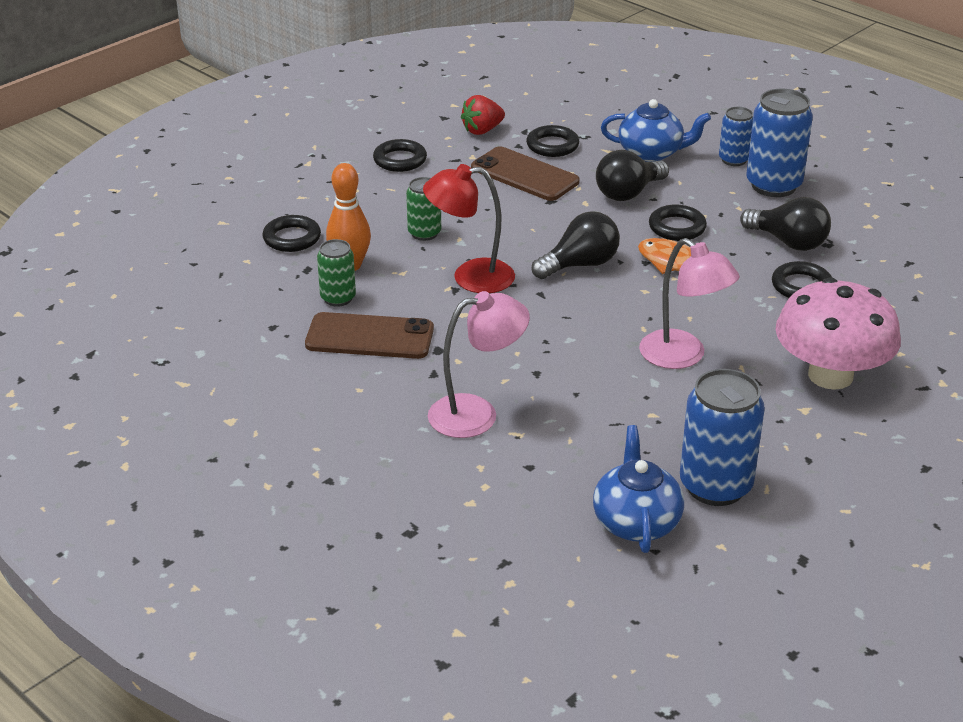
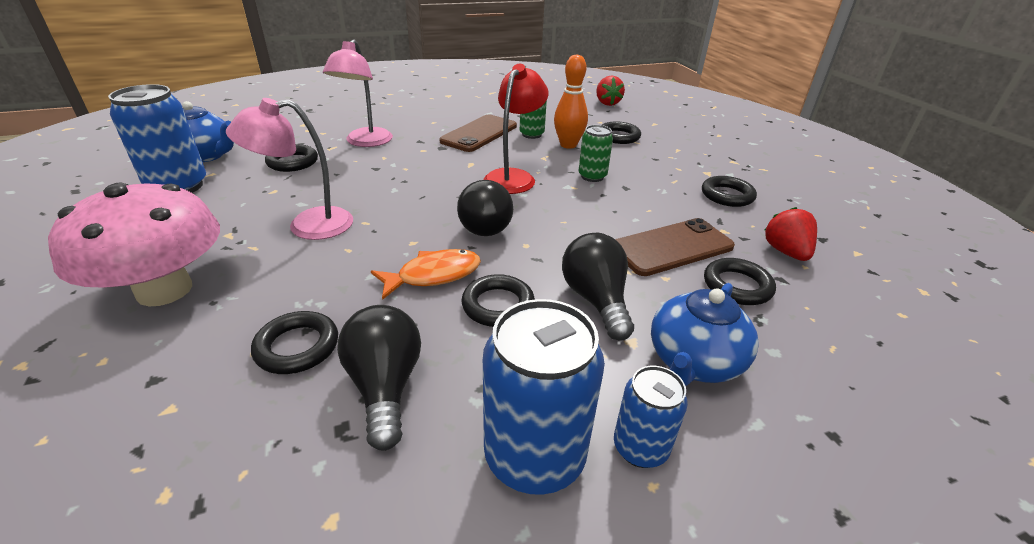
camera: 115 degrees right, 0 degrees up
black light bulb [740,197,831,251] -> black light bulb turned 105 degrees clockwise [337,305,421,451]
none -> black ring [265,144,318,172]
none -> red strawberry [596,76,625,106]

